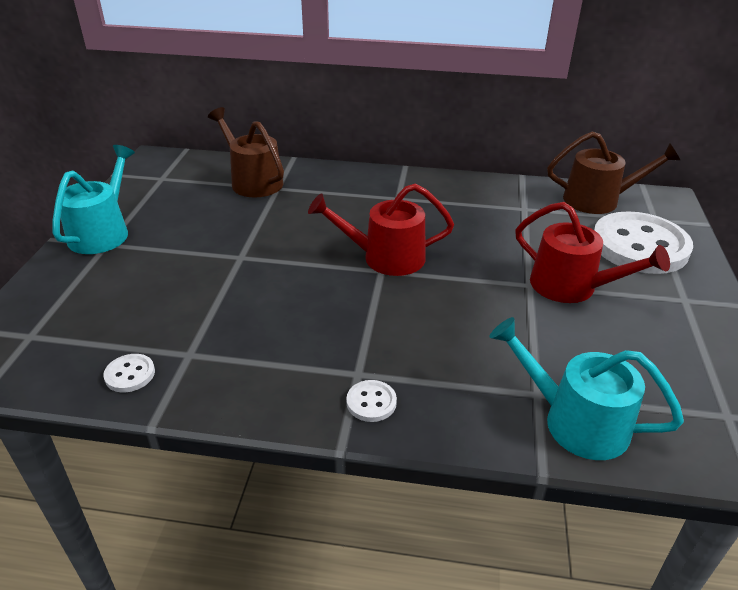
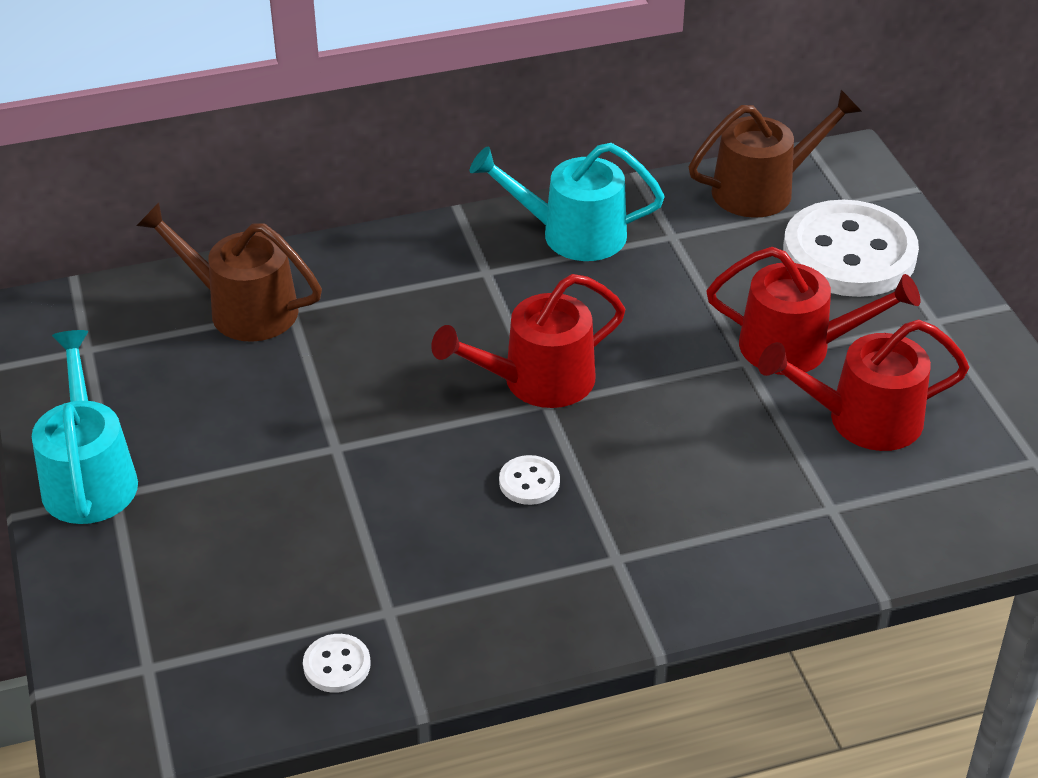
camera: 25 degrees left, 5 degrees up
white button [346,380,397,422] -> white button moved to [499,455,560,505]
turquoise watering can [489,317,684,460] -> turquoise watering can moved to [470,143,665,261]
none -> red watering can [758,320,969,451]

